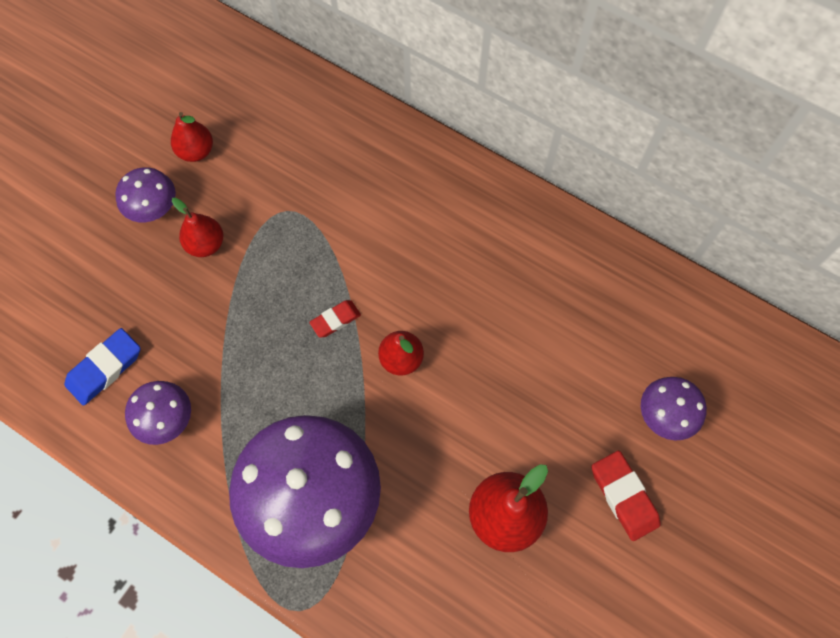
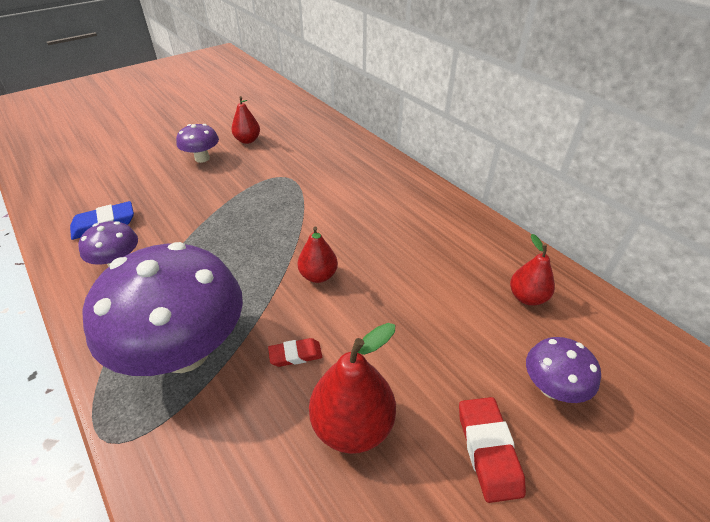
camera: 20 degrees right, 25 degrees down
red pear [172,198,223,257] -> red pear moved to [510,234,555,306]
red eraser [309,300,361,338] -> red eraser moved to [268,338,322,367]

